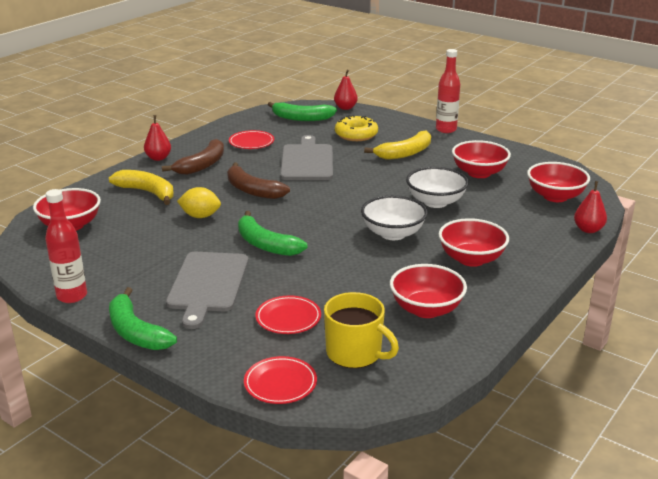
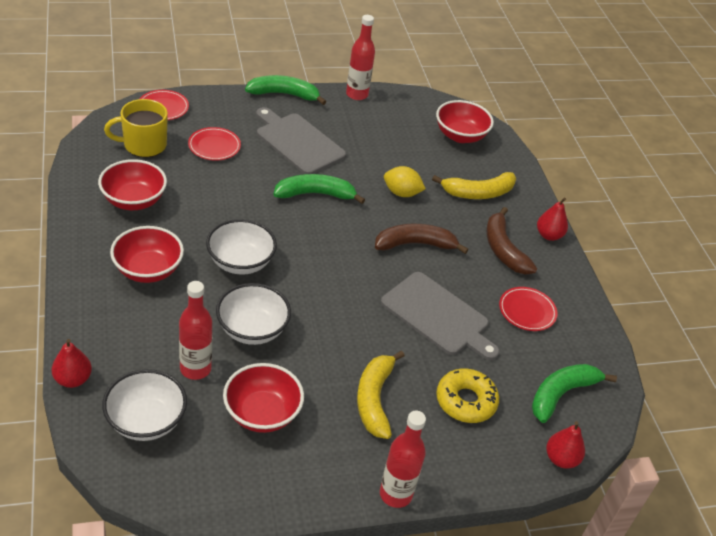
camera: 125 degrees right, 15 degrees up
yellow lemon [177,187,221,218] -> yellow lemon turned 60 degrees clockwise [384,166,426,197]
red bowl [527,162,590,202] -> white bowl [102,369,187,441]
none -> red bottle [179,281,212,380]

